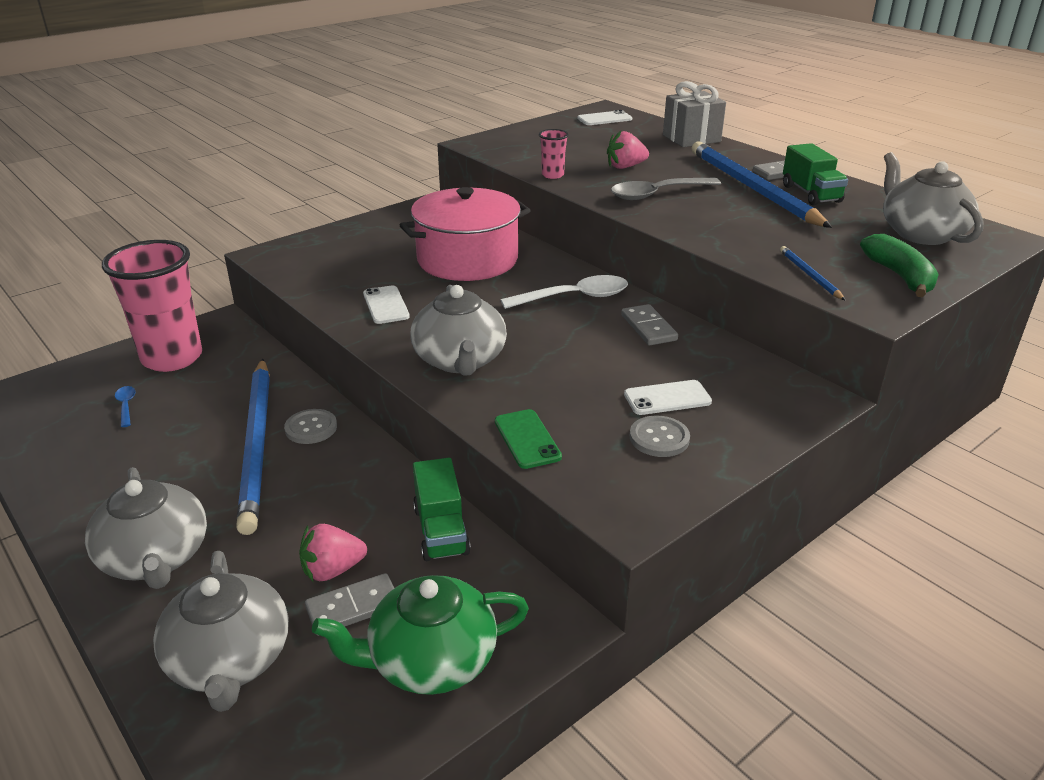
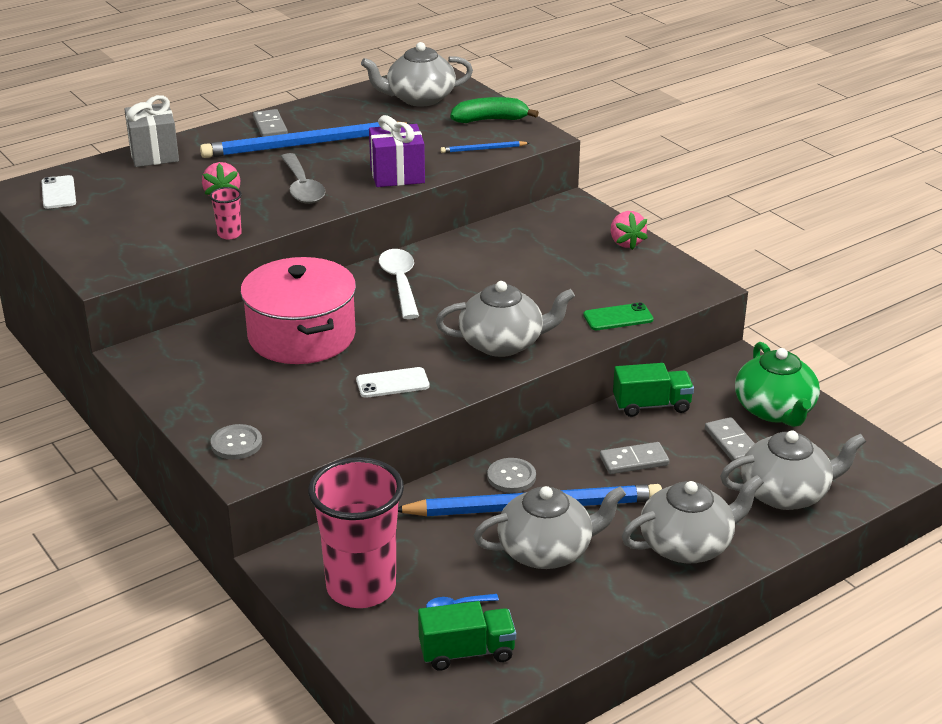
camera: 85 degrees left, 0 degrees up
pink strawberry [299,524,367,581] -> pink strawberry moved to [611,211,648,250]
grey domino [621,304,678,345] -> grey domino moved to [600,442,669,474]
white phone [624,380,712,415] -> none
grey button [630,416,690,457] -> grey button moved to [211,424,262,460]
green truck [783,143,848,206] -> green truck moved to [418,601,516,671]
none -> purple gift [369,115,425,187]
none -> grey teapot [474,486,626,569]

